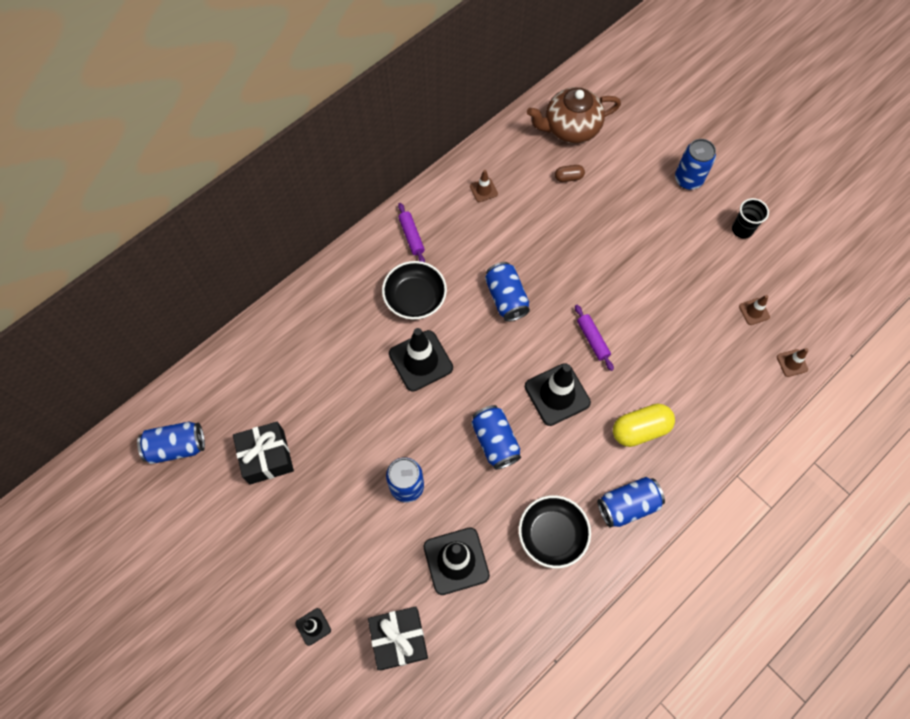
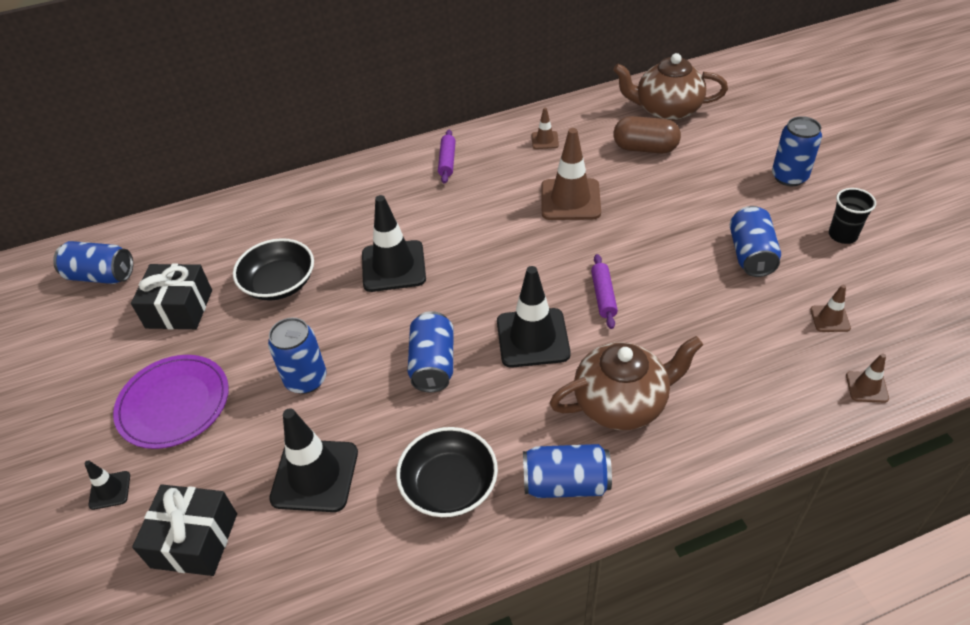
camera: 25 degrees right, 20 degrees down
black bowl [382,261,447,319] -> black bowl moved to [233,238,314,301]
blue can [485,262,530,322] -> blue can moved to [730,206,781,277]
brown capsule [555,165,585,182] -> brown capsule [613,116,681,153], size x1.87
yellow capsule [613,403,675,447] -> brown teapot [550,336,703,430]
none -> purple plate [113,355,229,449]
none -> brown traffic cone [541,128,601,220]

